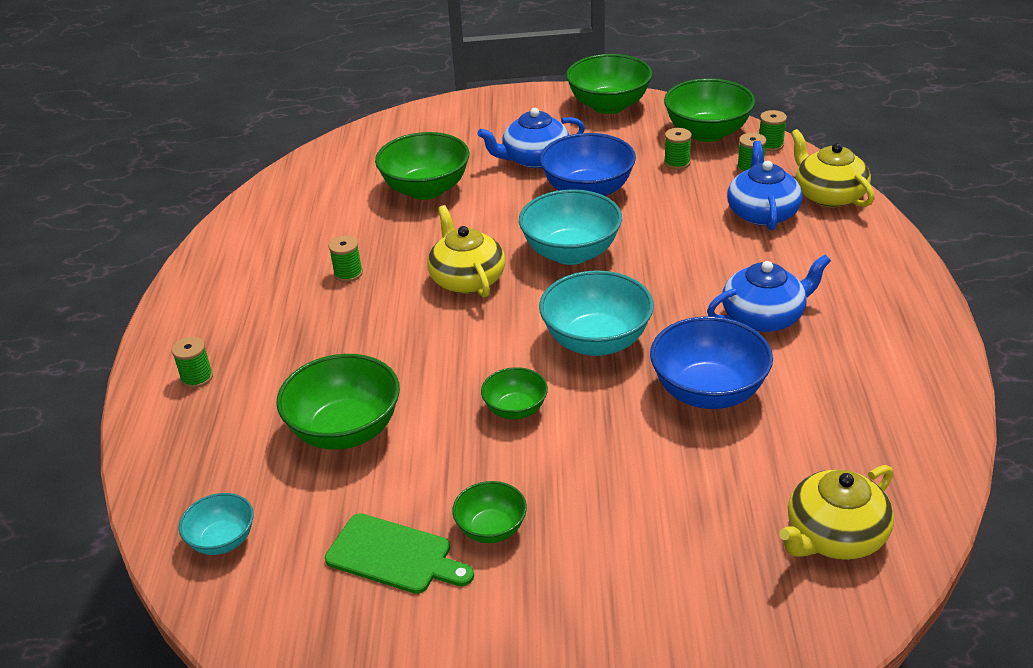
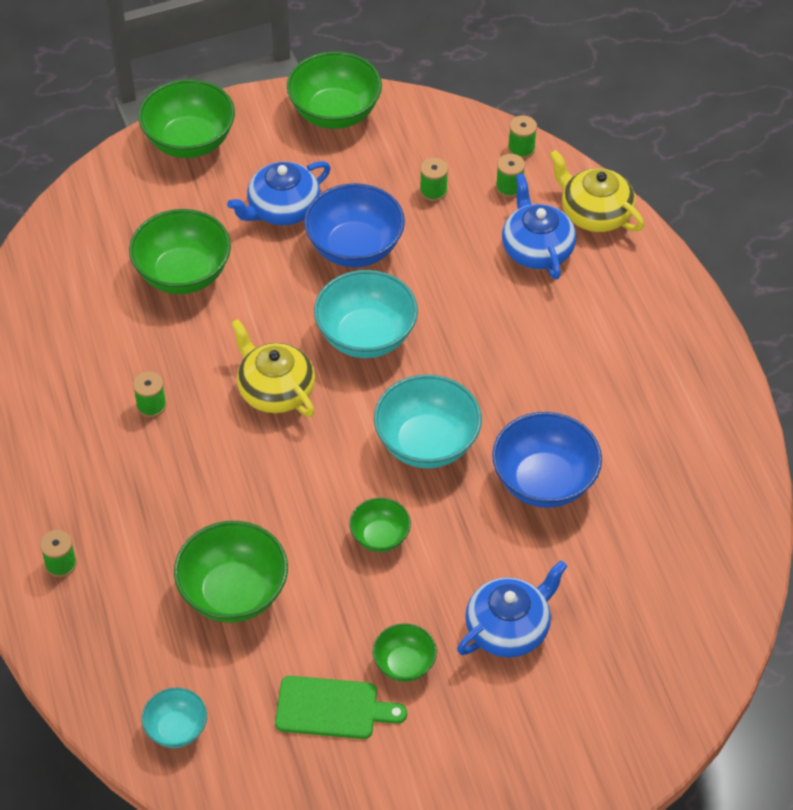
camera: 20 degrees left, 15 degrees up
green bowl [664,78,755,142] -> green bowl moved to [139,79,235,158]
blue teapot [707,255,831,332] -> blue teapot moved to [457,560,567,658]
yellow teapot [779,465,894,560] -> none

